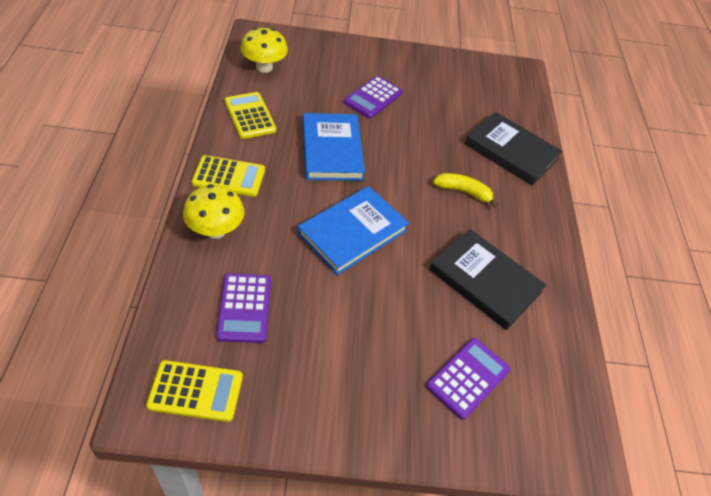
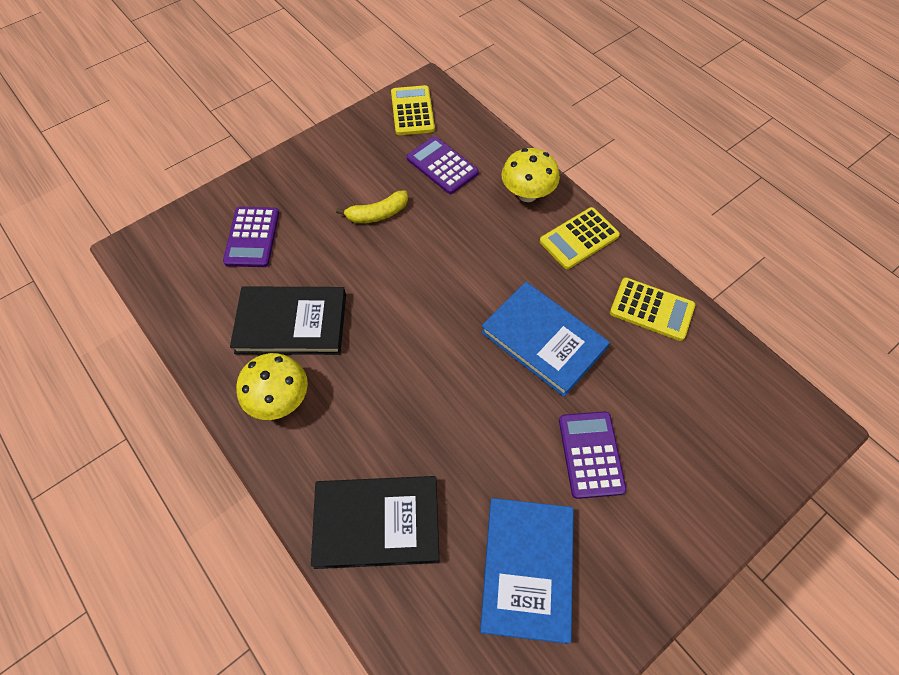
camera: 145 degrees right, 10 degrees up
yellow calculator [146,360,243,422] -> yellow calculator turned 120 degrees clockwise [391,85,435,135]
yellow mushroom [241,28,288,73] -> yellow mushroom moved to [236,353,308,420]
blue book [298,186,409,275] -> blue book moved to [480,498,574,644]
yellow banana [433,173,498,208] -> yellow banana moved to [336,190,408,223]

